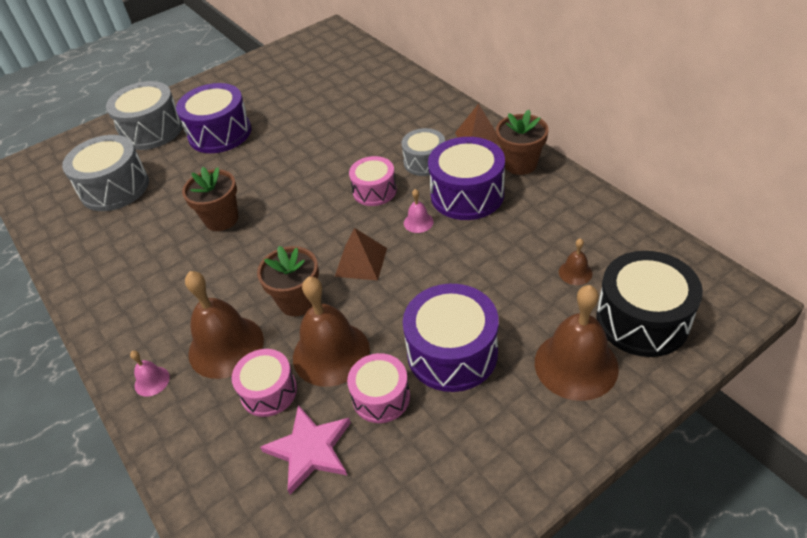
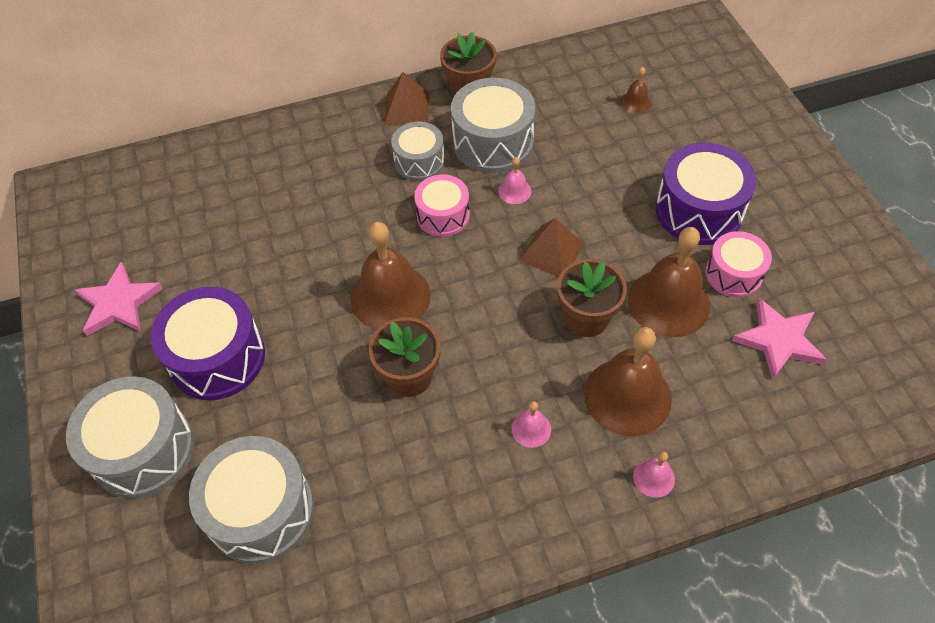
camera: 75 degrees left, 10 degrees up
pink drum [232,349,297,417] -> none
purple drum [428,137,505,220] -> grey drum [451,78,535,173]
brown bell [535,285,619,401] -> brown bell moved to [351,222,430,330]
black drum [596,251,703,357] -> none
none -> pink star [75,262,163,336]
none -> pink bell [512,401,551,448]

